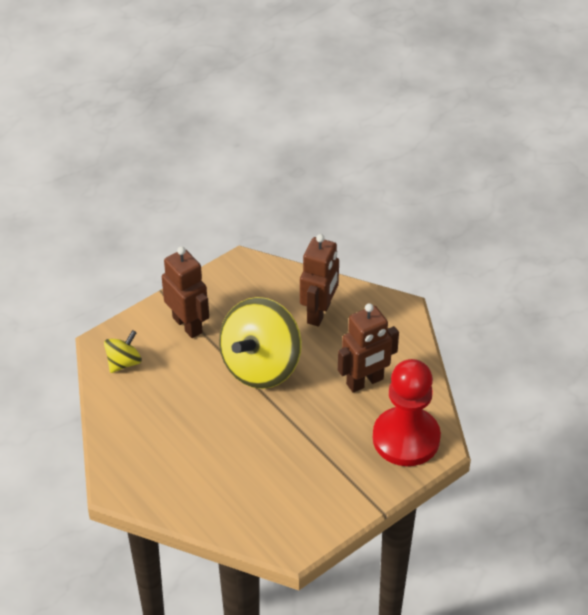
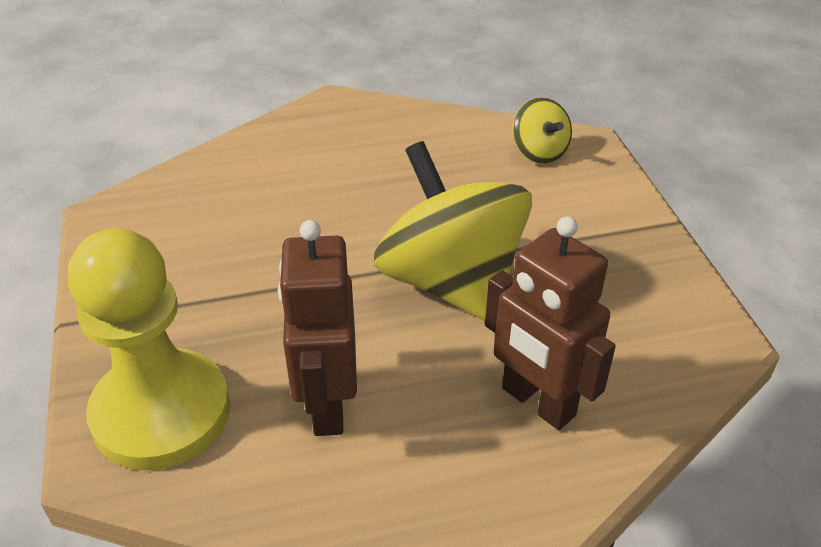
camera: 115 degrees right, 5 degrees down
brown robot [162,247,209,338] -> none
red pawn [373,359,441,466] -> yellow pawn [68,228,230,471]

